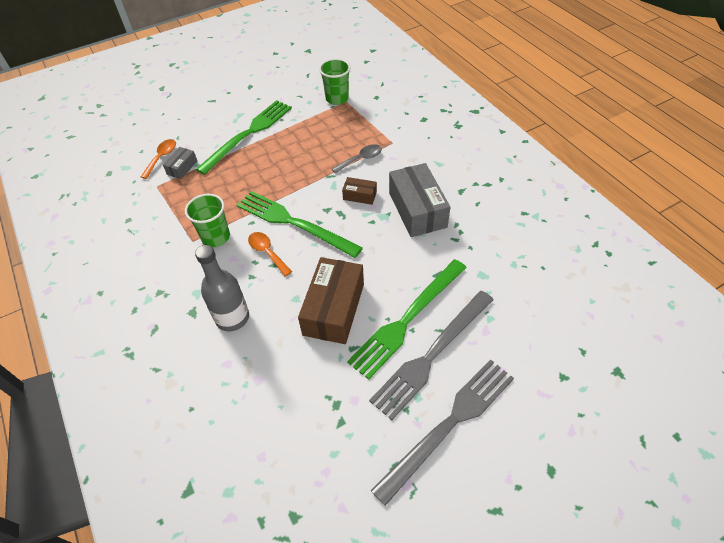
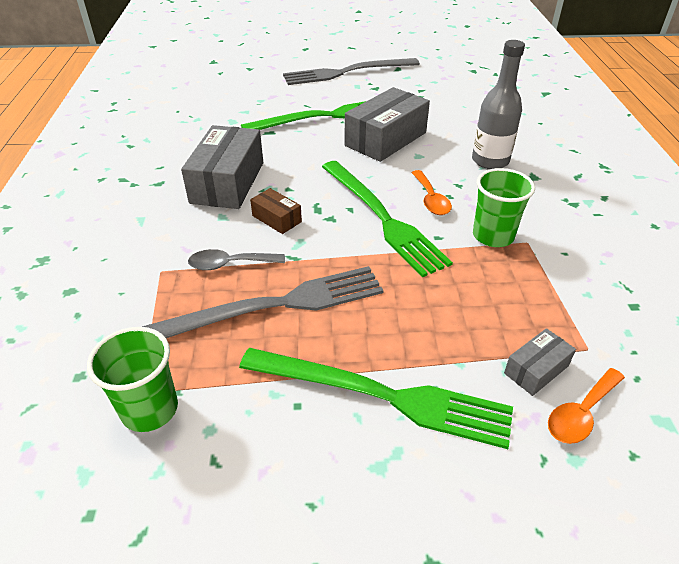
camera: 155 degrees left, 10 degrees down
green fork [196,100,292,175] -> green fork turned 135 degrees counterclockwise [239,348,513,449]
brown box [298,257,364,344] -> grey box [345,87,430,162]
grey fork [369,291,494,420] -> grey fork moved to [142,266,384,338]

